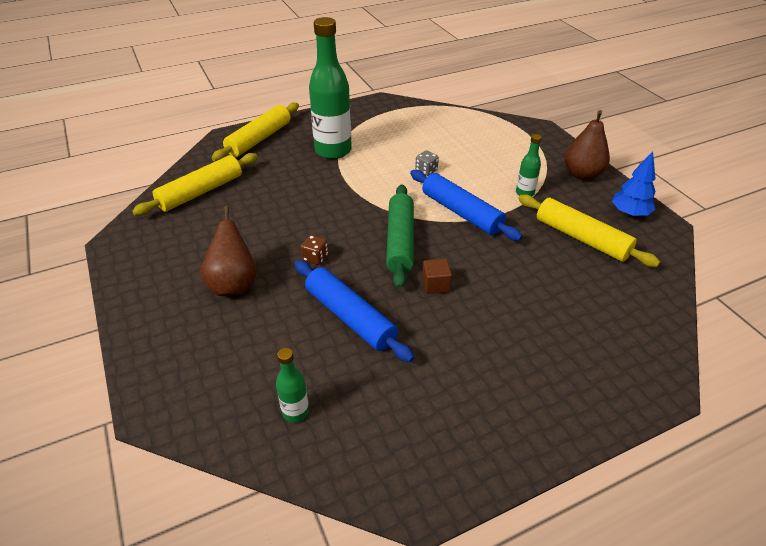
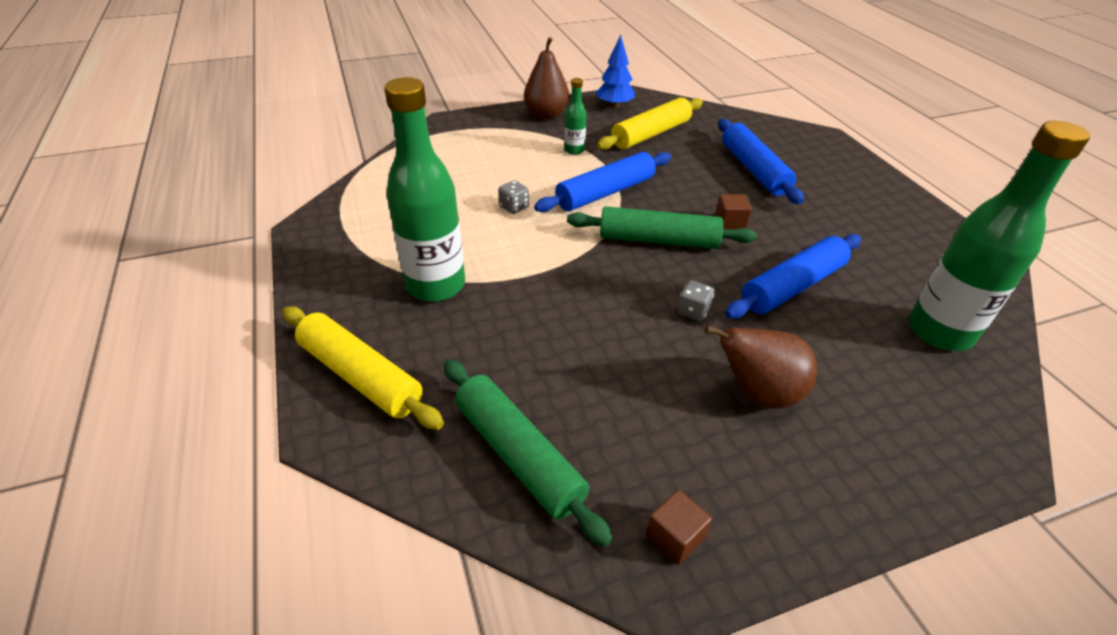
camera: 85 degrees left, 0 degrees up
yellow rolling pin [132,153,257,216] -> green rolling pin [444,359,613,547]
green bottle [276,348,309,422] -> green bottle [909,121,1090,351], size x2.16
brown dice [301,235,328,265] -> grey dice [677,280,715,321]
none -> brown cube [646,490,712,565]
none -> blue rolling pin [718,119,804,204]

